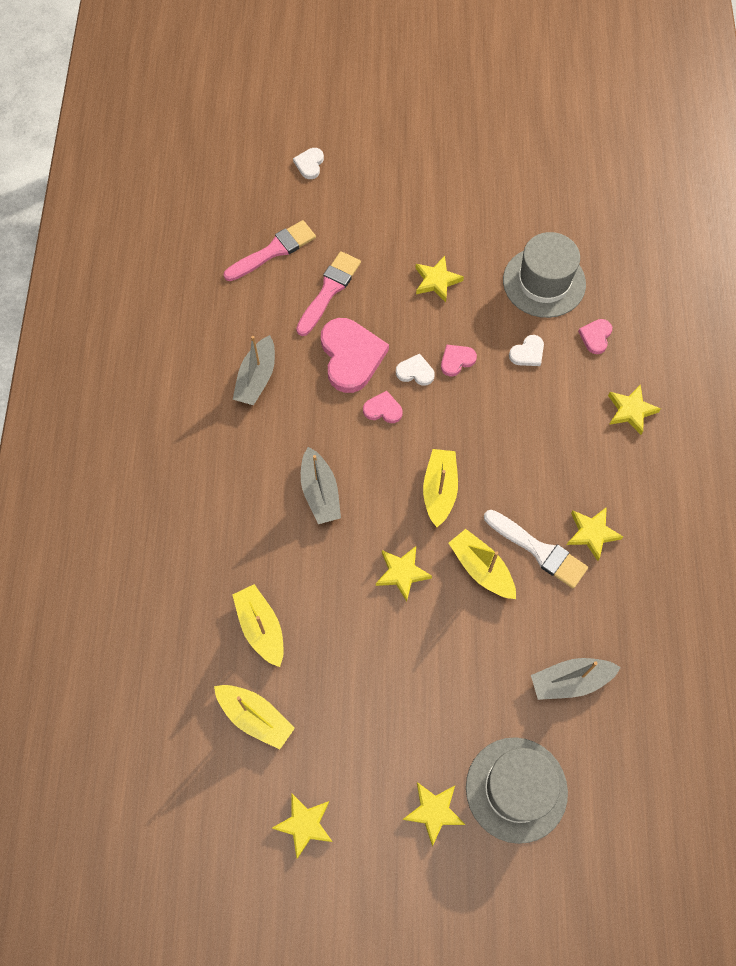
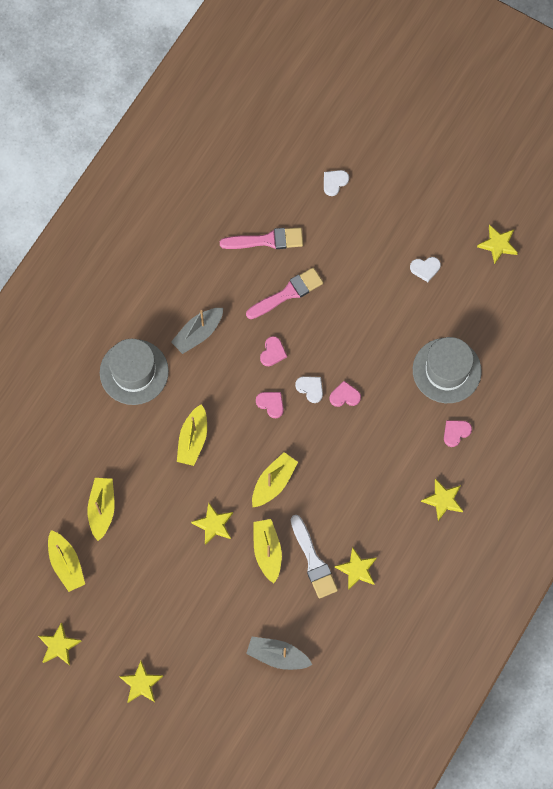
camera: 30 degrees right, 5 degrees up
grey boat [301,447,341,524] -> yellow boat [177,404,207,466]
pink heart [321,318,389,393] -> pink heart [260,336,287,366], size x0.49
yellow star [415,256,464,302] -> yellow star moved to [477,225,518,264]
grey hat [466,737,568,844] -> grey hat moved to [100,339,169,405]
white heart [509,335,544,366] -> white heart moved to [410,257,441,282]

